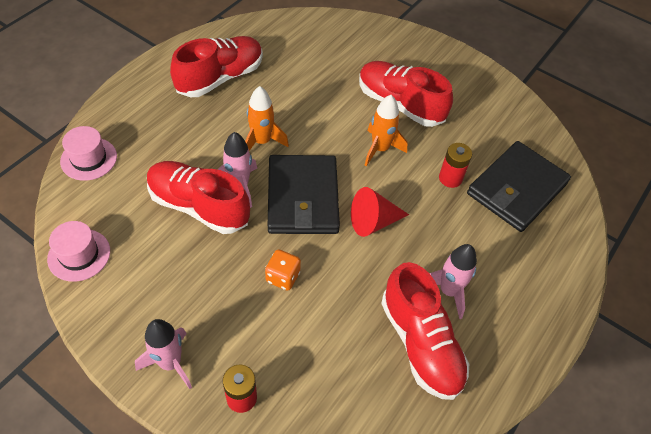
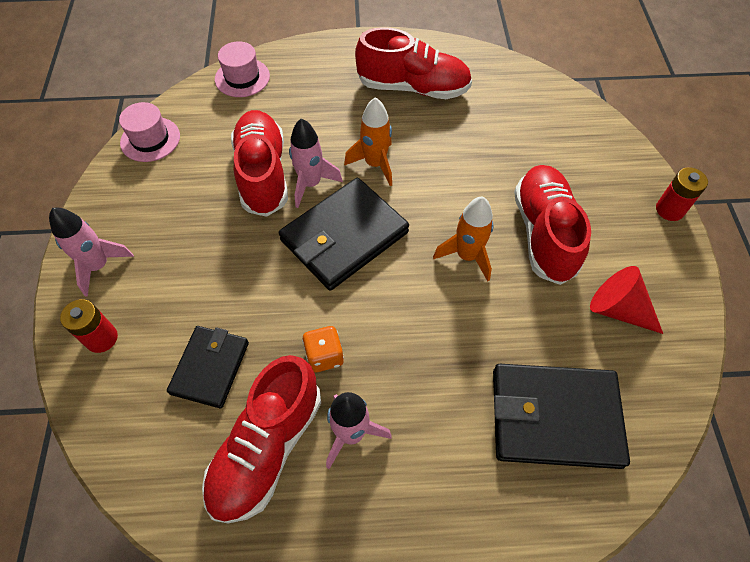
camera: 55 degrees right, 5 degrees up
orange dice [265,250,301,290] -> orange dice moved to [302,326,344,373]
red cone [351,187,409,237] -> red cone moved to [590,266,663,334]
red battery [439,143,472,188] -> red battery moved to [656,167,708,221]
none -> black wallet [167,326,249,408]

